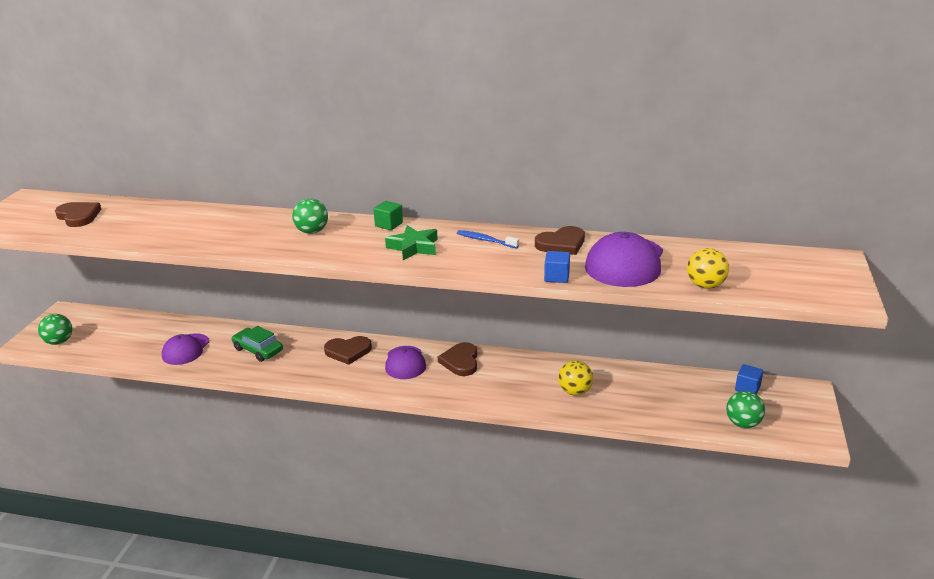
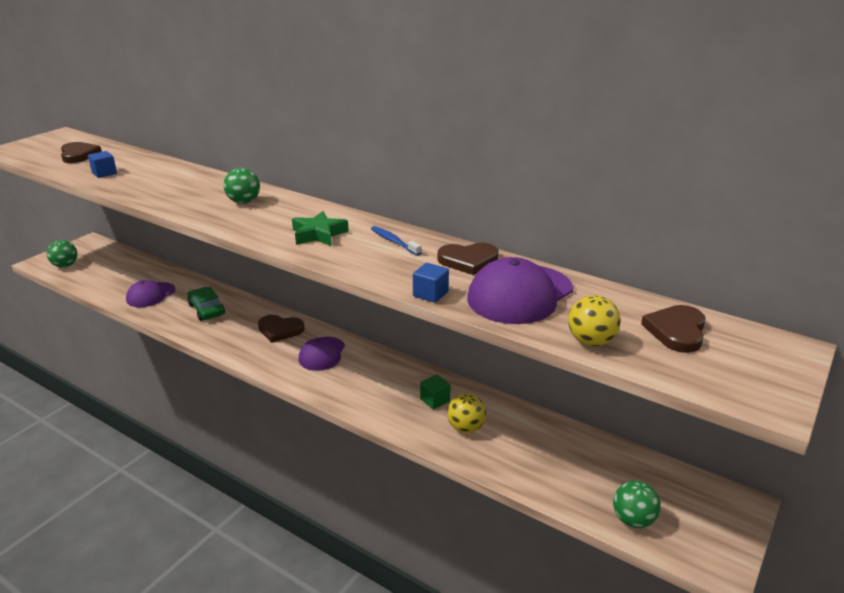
camera: 20 degrees right, 0 degrees up
green cube [373,201,403,230] -> green cube moved to [420,374,451,409]
brown heart [438,342,477,376] -> brown heart moved to [641,305,706,353]
blue cube [735,364,763,394] -> blue cube moved to [88,151,117,178]

